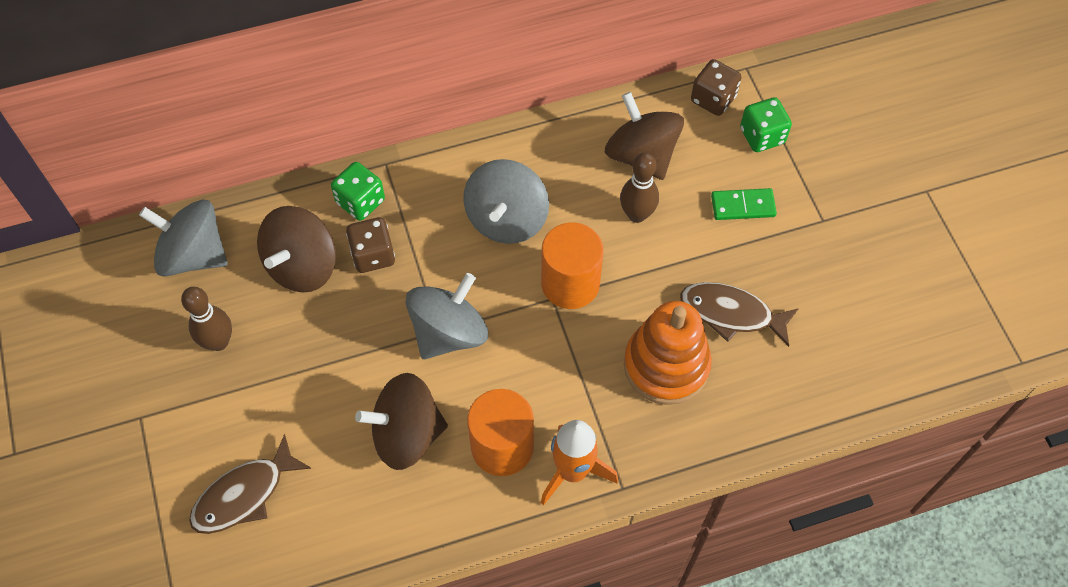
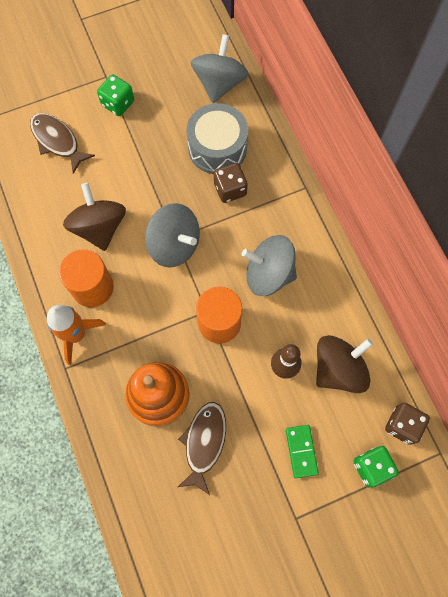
camera: 85 degrees right, 10 degrees up
brown bowling pin [181,287,232,351] -> none
brown spinning top [257,206,336,292] -> grey drum [186,103,248,174]
green dice [331,162,385,221] -> green dice moved to [97,74,134,116]

